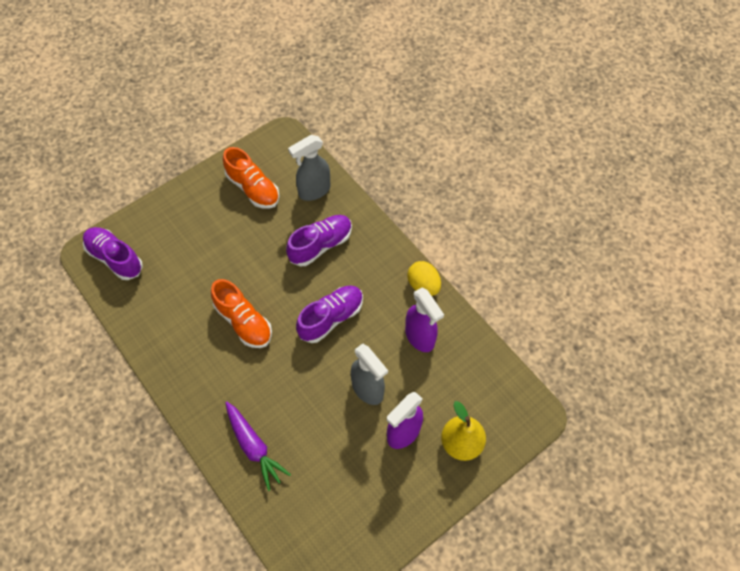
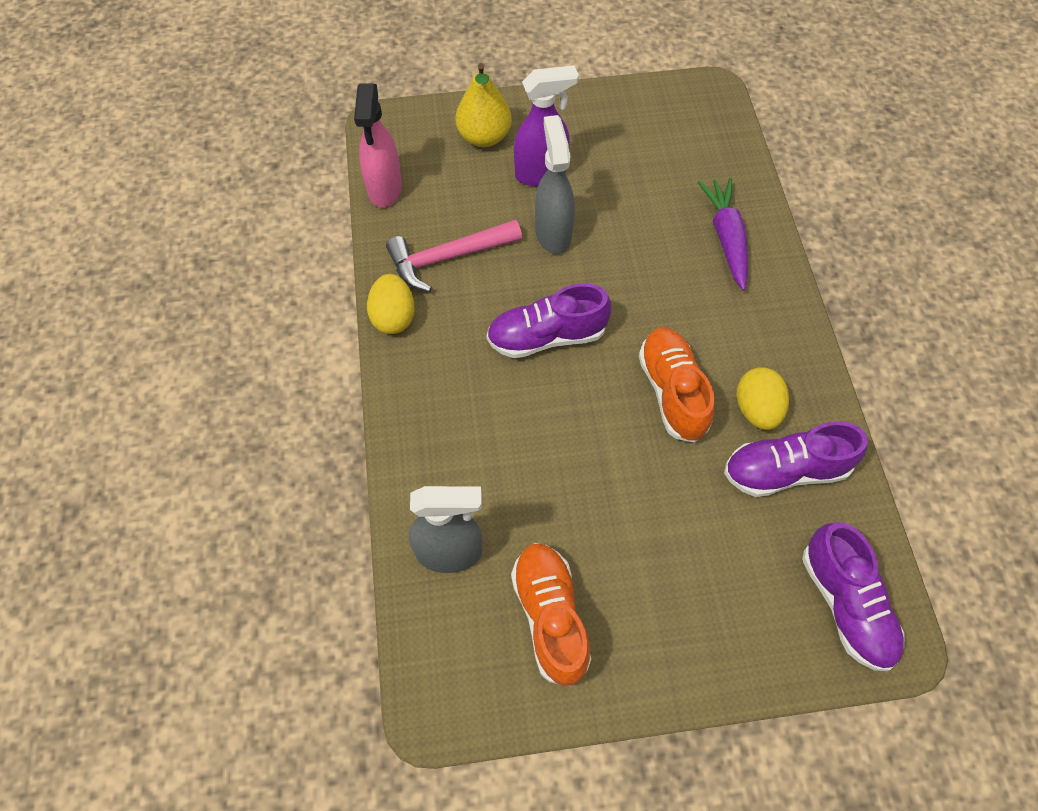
camera: 150 degrees left, 0 degrees up
purple shoe [286,215,352,266] -> purple shoe moved to [724,421,868,497]
purple spray bottle [405,287,444,352] -> pink hammer [386,220,522,292]
none -> pink spray bottle [354,83,402,208]
none -> yellow egg [737,367,789,430]

